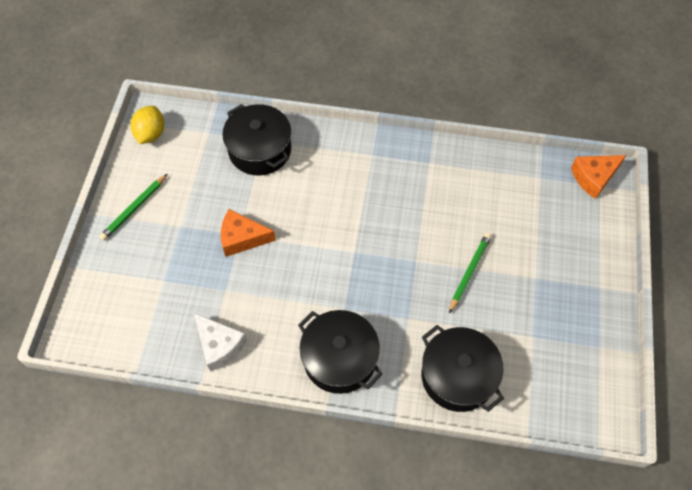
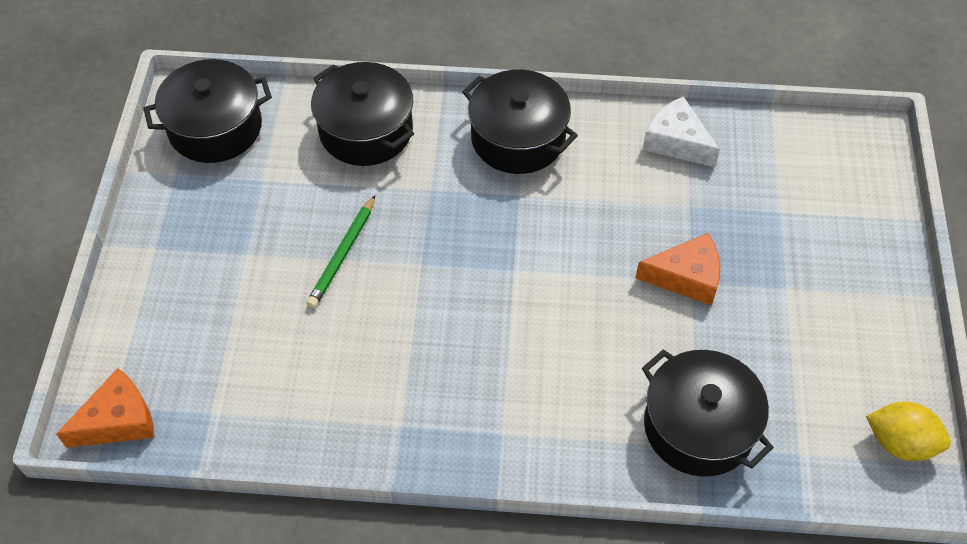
camera: 175 degrees right, 5 degrees down
green pencil [99,174,167,241] -> none
yellow lemon [131,106,164,144] -> yellow lemon turned 75 degrees counterclockwise [866,402,951,461]
none -> black pot [143,59,272,163]

